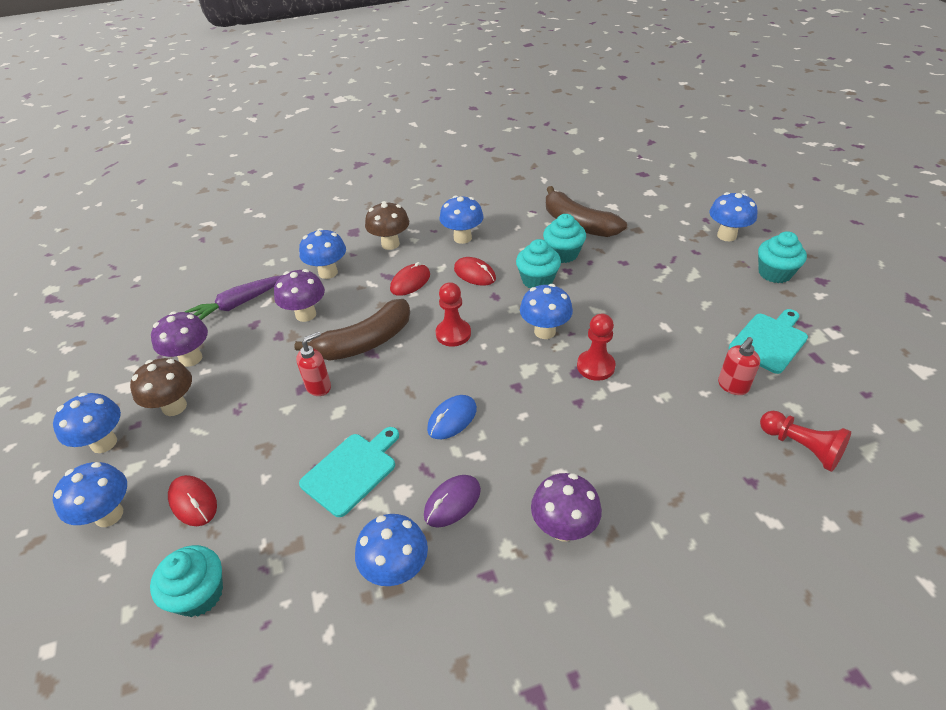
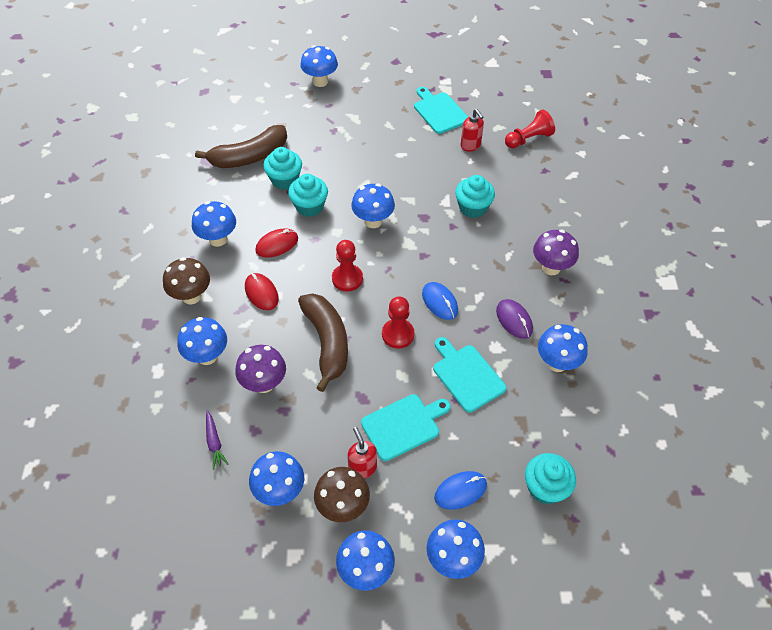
camera: 75 degrees left, 10 degrees up
purple mushroom [151,311,208,367] -> blue mushroom [249,451,304,506]
red mouse [168,475,217,526] -> blue mouse [434,471,487,510]
purple carrot [185,275,282,320] -> purple carrot [206,411,229,470], size x0.59
red soap dispenser [296,332,331,396] -> red soap dispenser moved to [347,427,377,479]
red pawn [577,314,616,381] -> red pawn moved to [382,297,414,349]
turquoise cupcake [758,231,807,283] -> turquoise cupcake moved to [455,175,495,218]
none -> turquoise cutting board [361,394,450,461]

